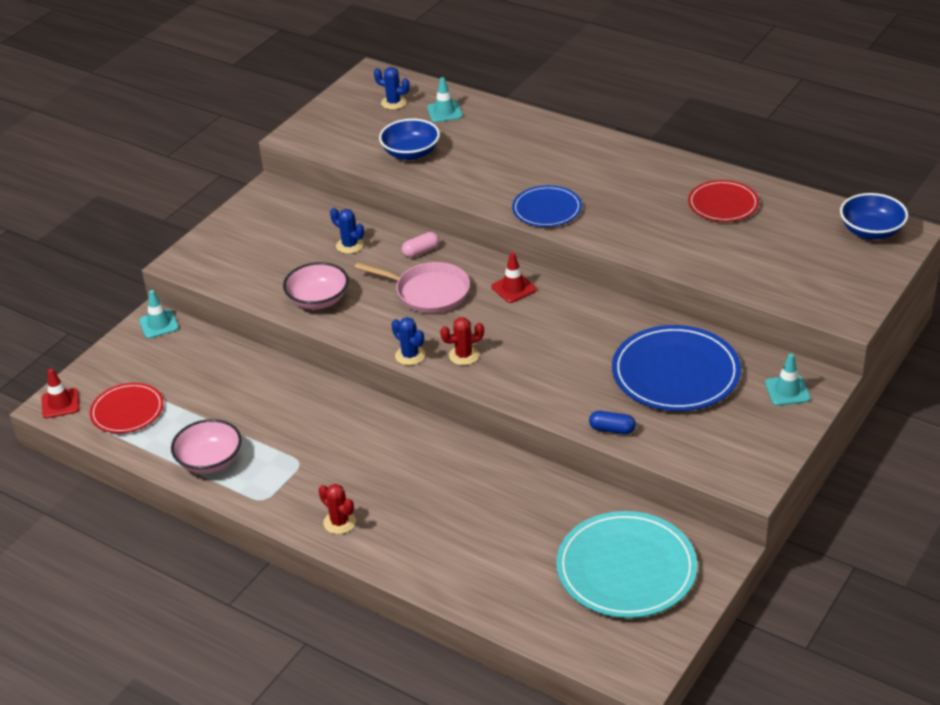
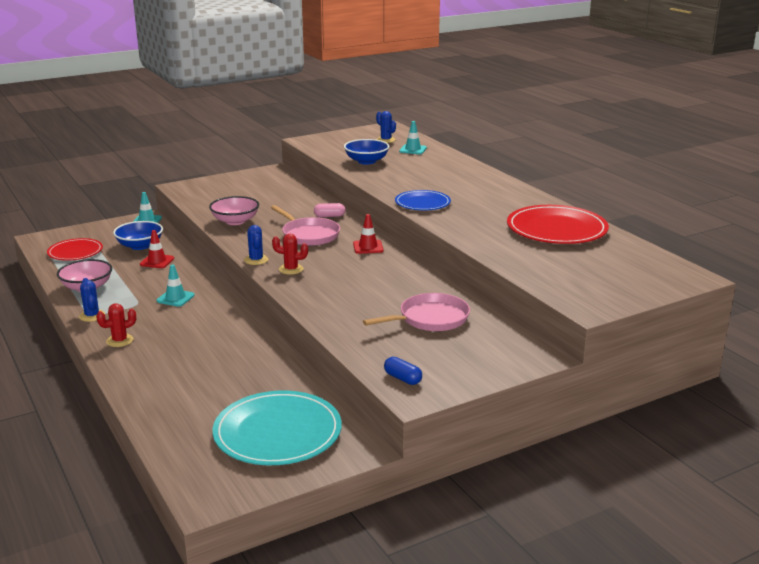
camera: 25 degrees right, 15 degrees down
red traffic cone [41,369,79,418] -> red traffic cone moved to [140,230,174,268]
red cactus [318,484,356,534] -> red cactus turned 75 degrees clockwise [96,303,136,347]
blue cactus [330,208,364,254] -> blue cactus moved to [79,278,105,322]
blue capsule [589,411,636,434] -> blue capsule moved to [384,357,422,385]
blue plate [612,325,741,411] -> pink pan [363,293,470,331]
red plate [688,180,759,222] -> red plate [507,205,609,244], size x1.68
turquoise traffic cone [765,353,811,406] -> turquoise traffic cone moved to [156,264,195,307]
blue bowl [840,193,908,240] -> blue bowl moved to [113,221,163,250]

